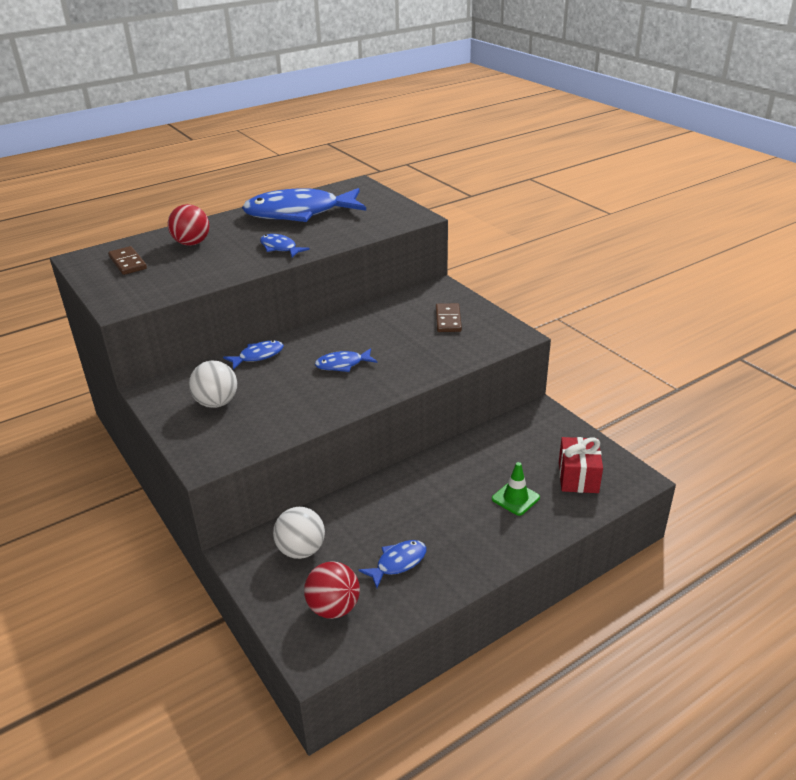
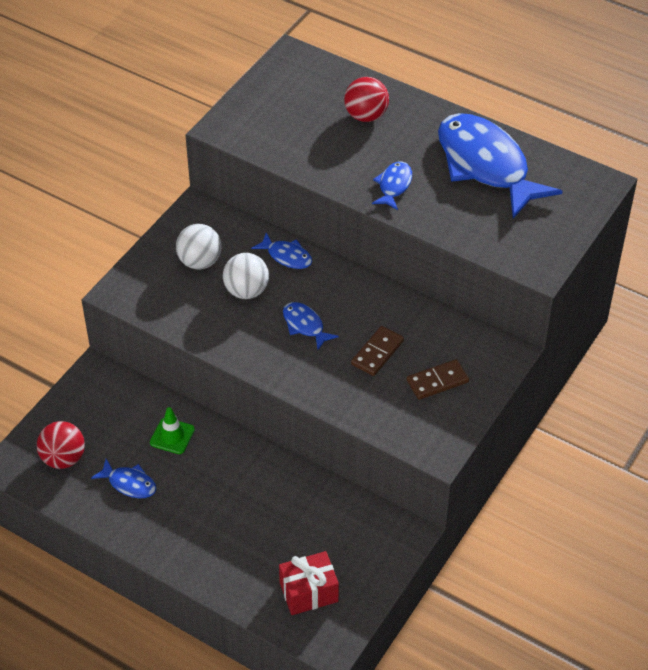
camera: 65 degrees right, 15 degrees up
brown domino [108,246,147,275] -> brown domino moved to [351,326,404,376]
white ball [273,507,325,559] -> white ball moved to [223,253,269,299]
green traffic cone [492,462,540,516] -> green traffic cone moved to [150,407,195,454]

